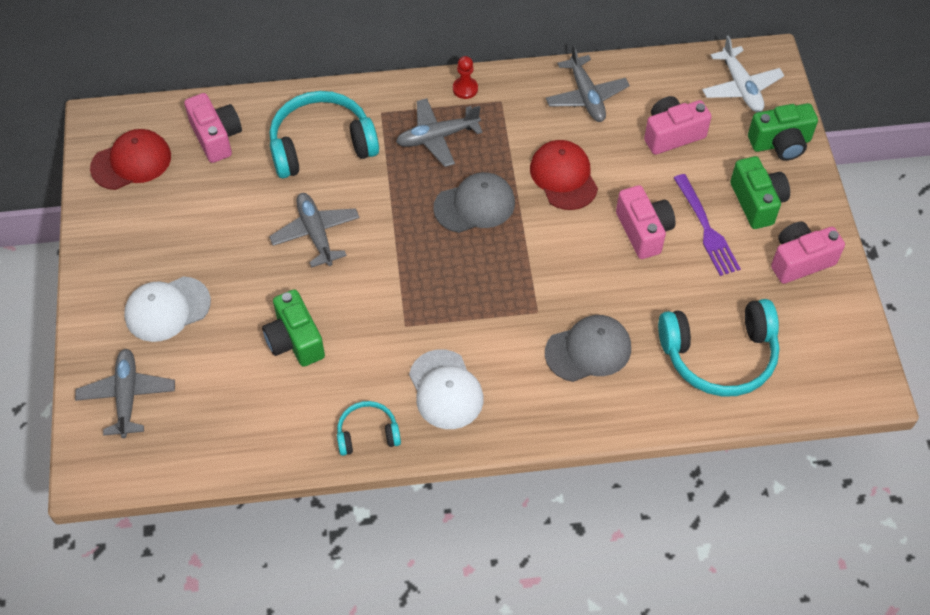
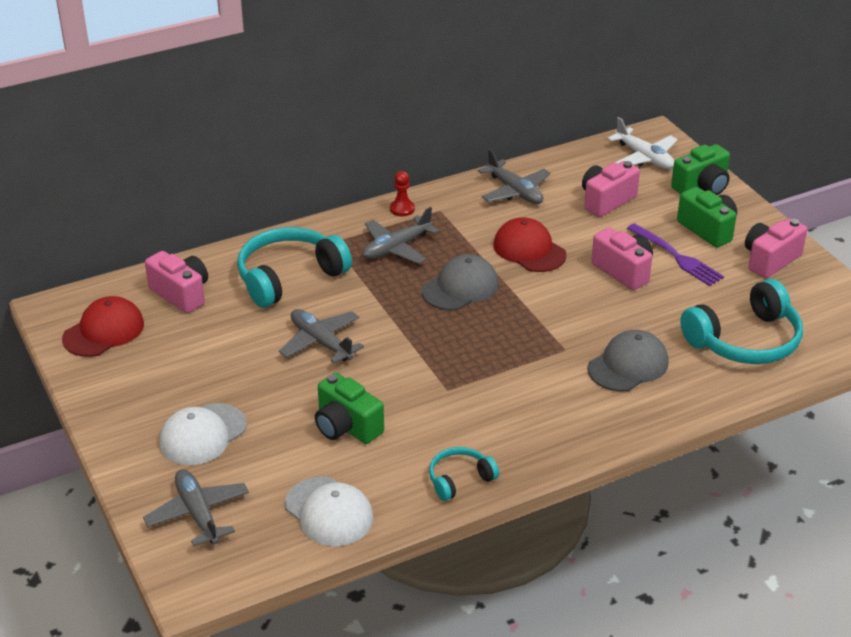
camera: 20 degrees left, 20 degrees down
white cap [409,349,483,429] -> white cap moved to [285,477,373,546]

